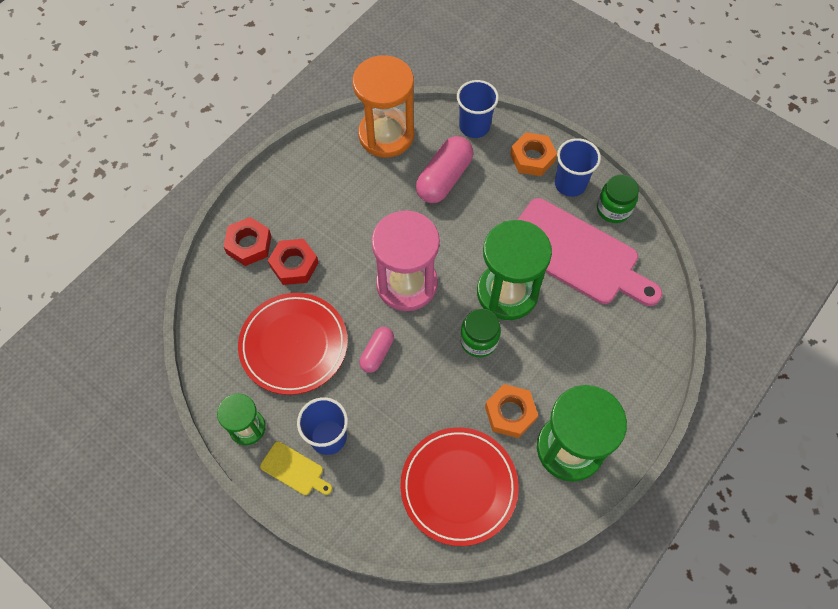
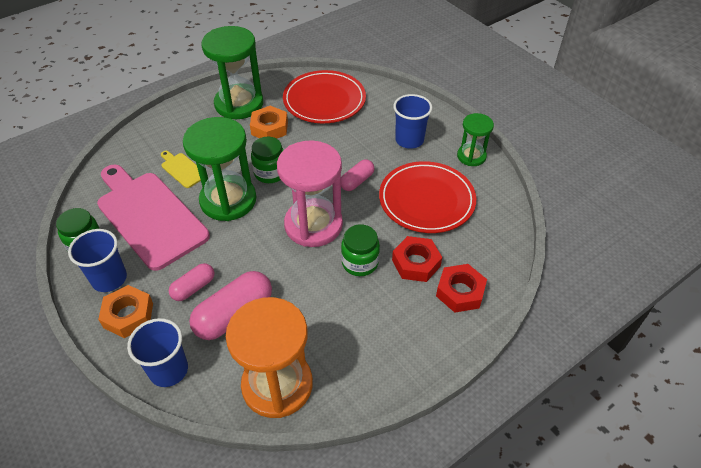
camera: 165 degrees left, 15 degrees down
yellow cutting board [260,442,332,495] -> yellow cutting board moved to [161,151,201,188]
none -> pink capsule [169,263,215,301]
none -> green jar [341,224,380,276]

